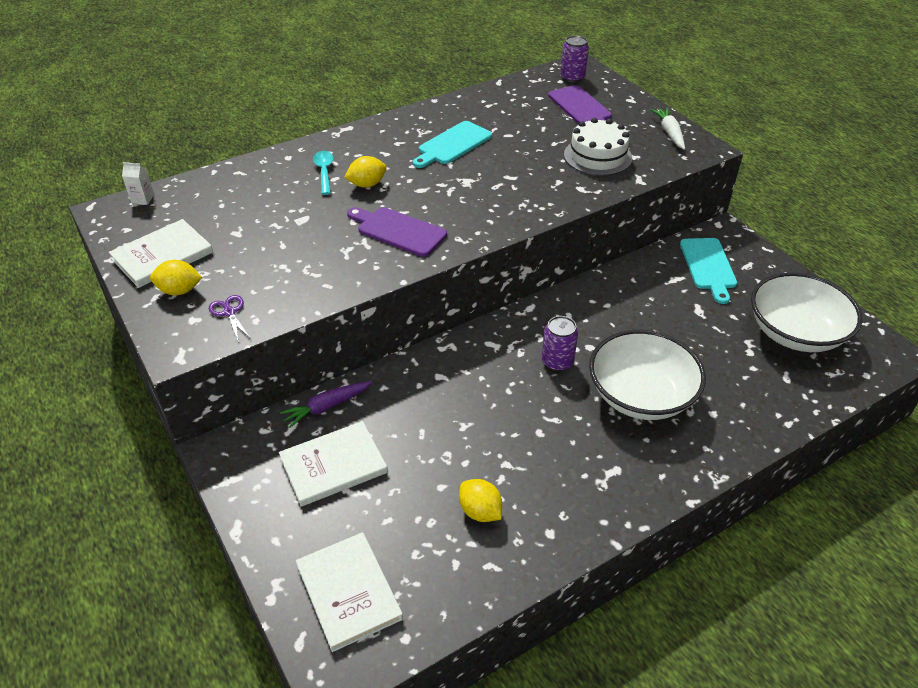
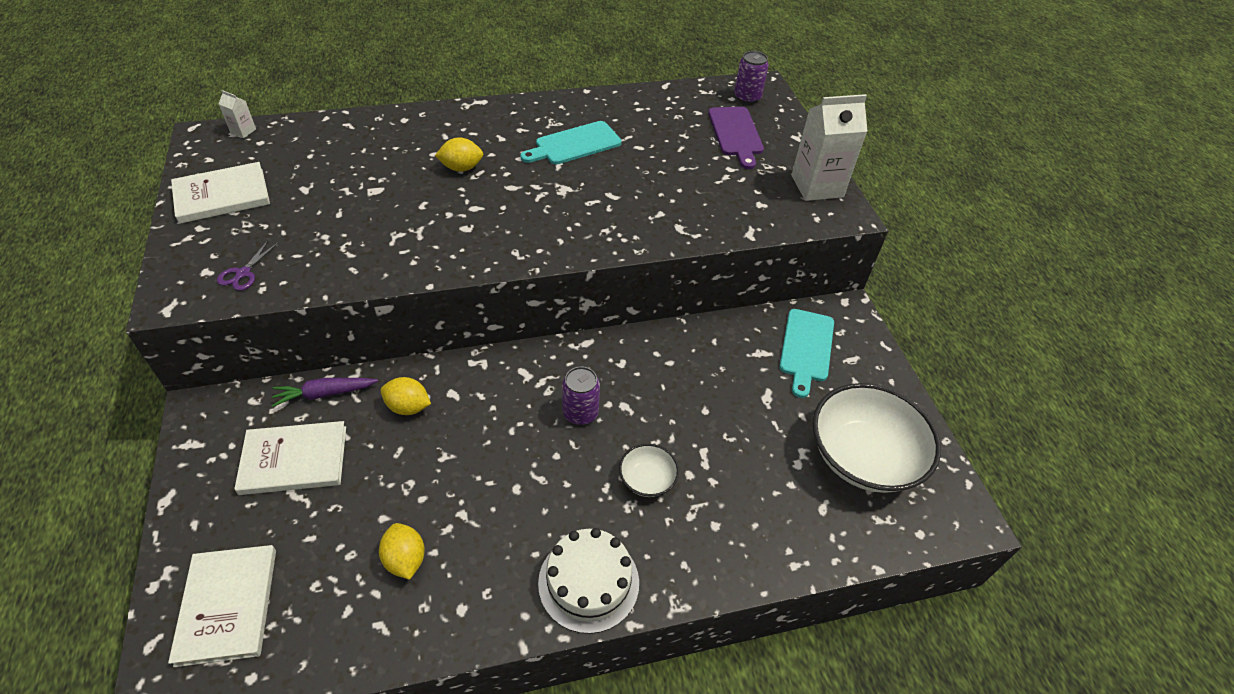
camera: 15 degrees right, 5 degrees up
yellow lemon [150,260,202,295] -> yellow lemon moved to [381,377,431,415]
purple scissors [209,295,251,340] -> purple scissors turned 150 degrees counterclockwise [217,241,279,291]
turquoise spoon [313,151,334,195] -> none
purple cutting board [347,207,447,257] -> none
white cake [564,118,632,176] -> white cake moved to [538,528,639,634]
white bowl [589,330,706,420] -> white bowl [619,444,679,497], size x0.47
white carrot [651,108,685,150] -> white carton [791,94,867,201]

